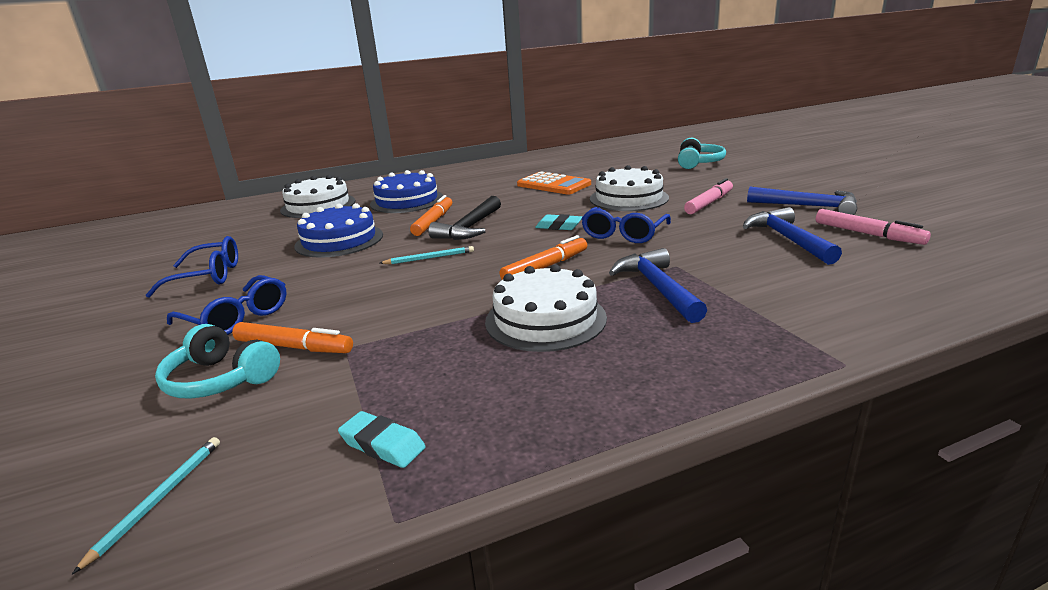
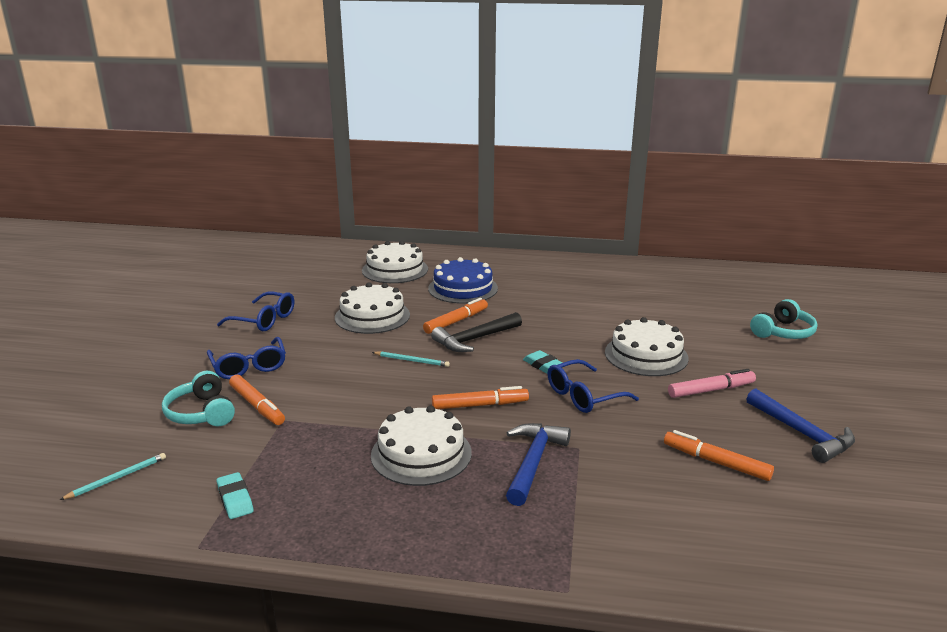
camera: 30 degrees right, 0 degrees up
blue cake [294,203,383,258] -> white cake [335,282,410,334]
orange calculator [517,172,591,194] -> none
blue hammer [743,207,842,265] -> orange marker [664,430,774,481]
pink marker [816,209,931,245] -> none

